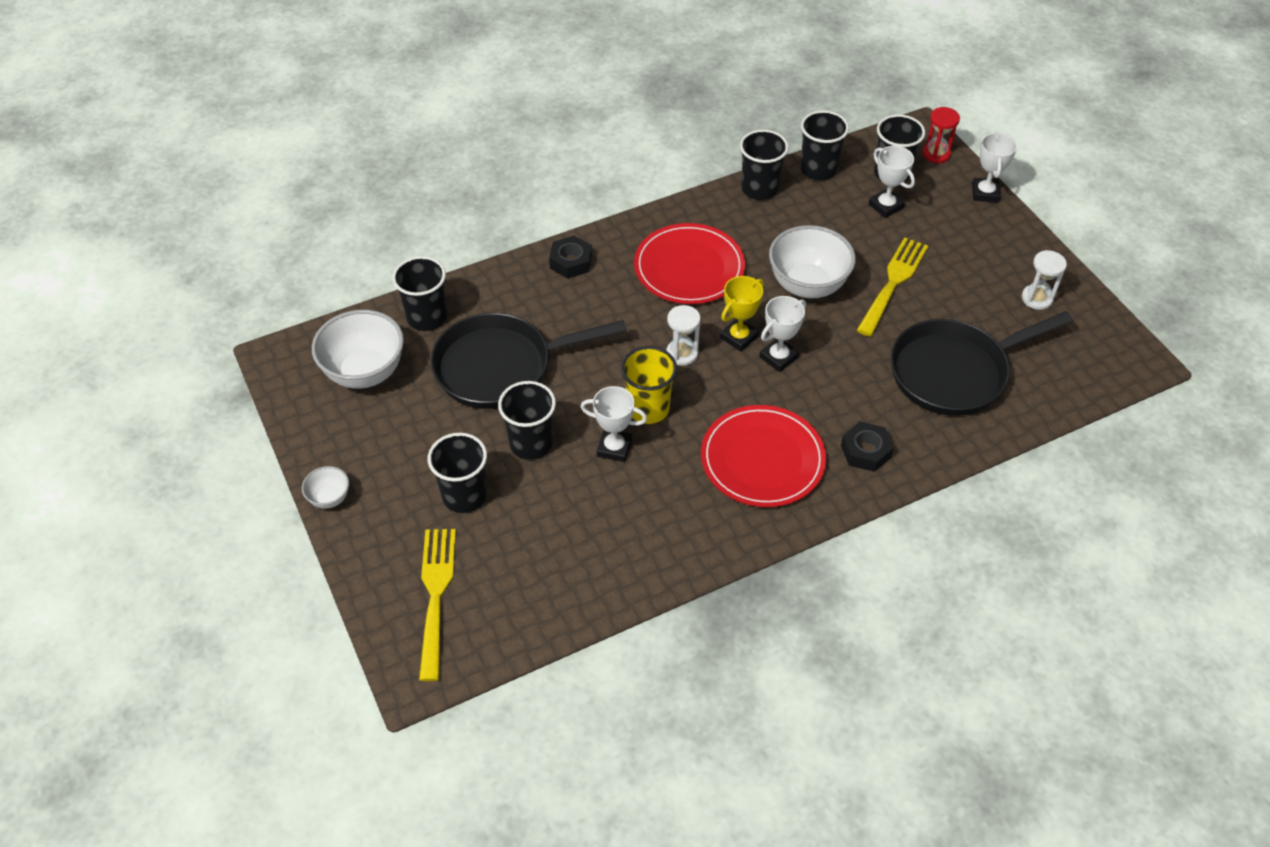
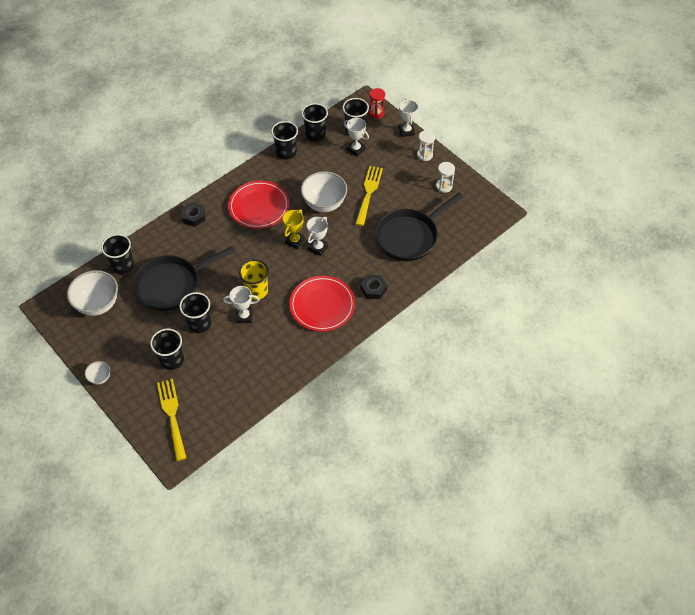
camera: 15 degrees left, 5 degrees up
white hourglass [666,305,701,366] -> white hourglass moved to [417,130,435,161]

